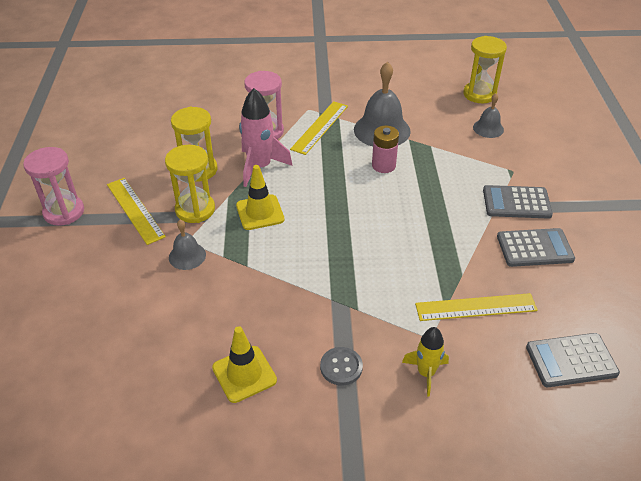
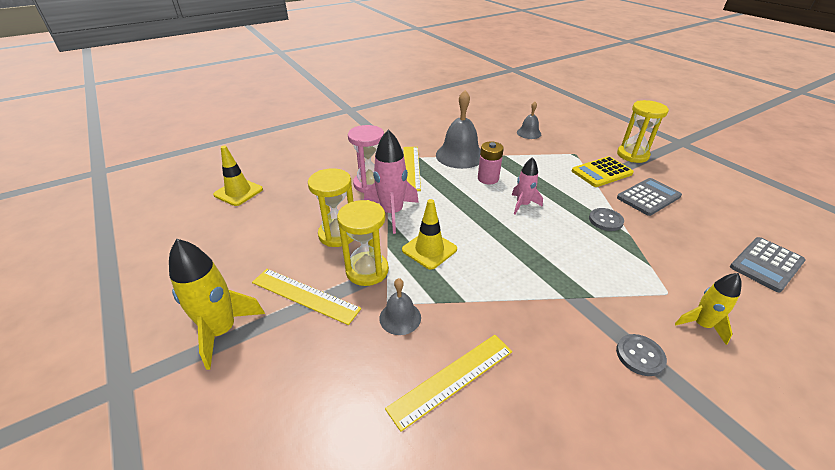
camera: 30 degrees left, 5 degrees down
pink hourglass [23,147,84,226] -> yellow rocket [169,239,265,370]
yellow traffic cone [212,326,277,403] -> yellow traffic cone moved to [213,146,263,206]
yellow ruler [415,293,538,321] -> yellow ruler moved to [385,335,512,432]
yellow hourglass [463,36,507,103] -> yellow hourglass moved to [617,100,669,163]
grey calculator [483,185,553,219] -> yellow calculator [572,156,634,187]
none -> pink rocket [512,157,543,215]
none -> grey button [589,208,624,231]

